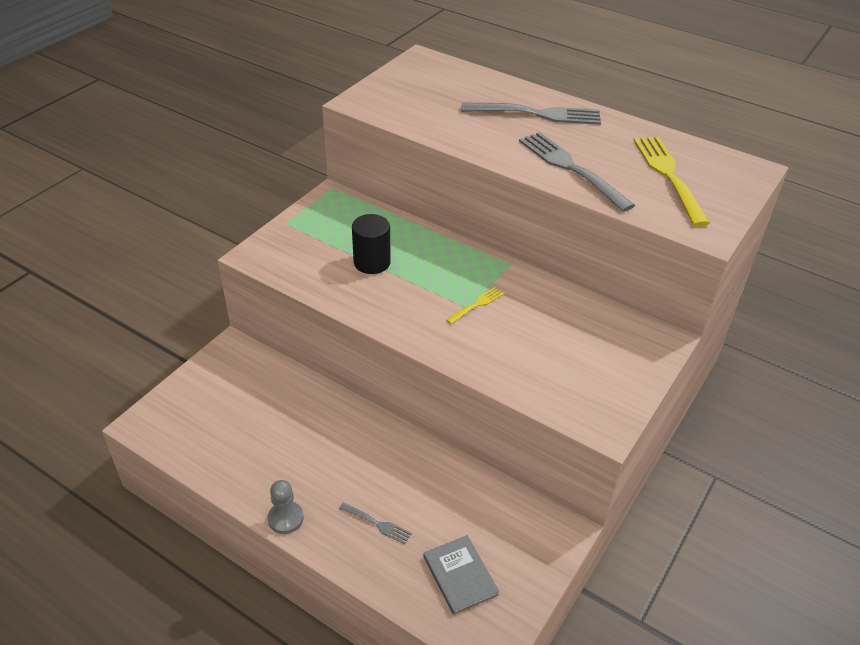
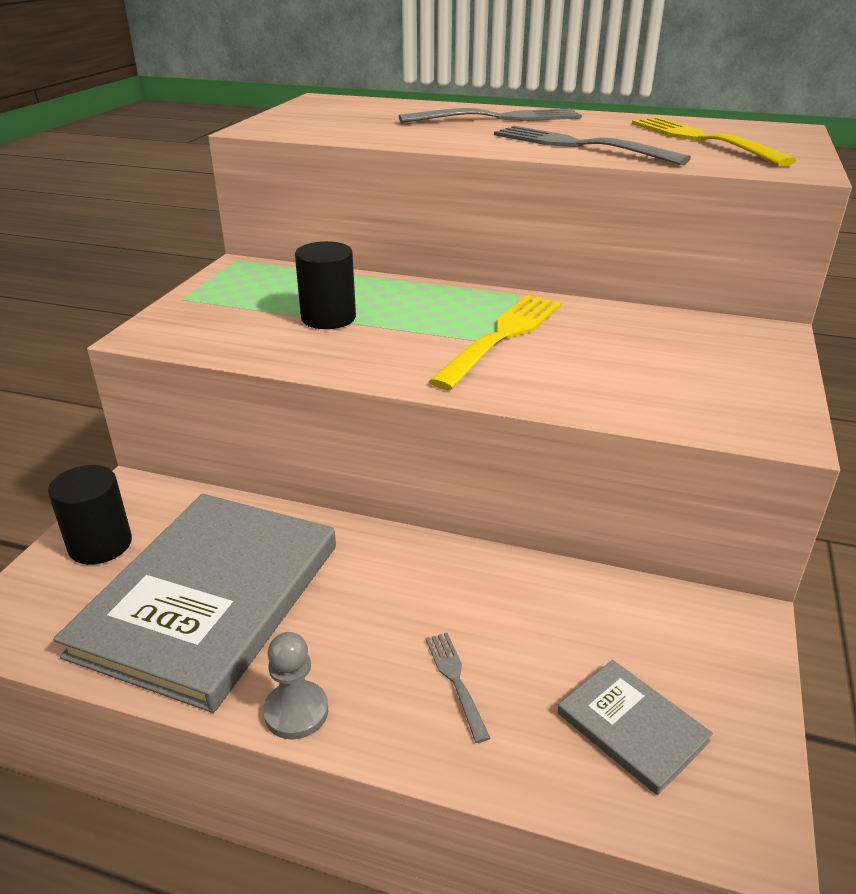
camera: 15 degrees left, 10 degrees down
grey fork [339,502,412,545] -> grey fork turned 120 degrees counterclockwise [426,633,490,743]
yellow fork [446,287,504,324] -> yellow fork [429,295,562,390], size x2.12
none -> black cylinder [48,465,132,565]
none -> grey book [53,494,336,713]

